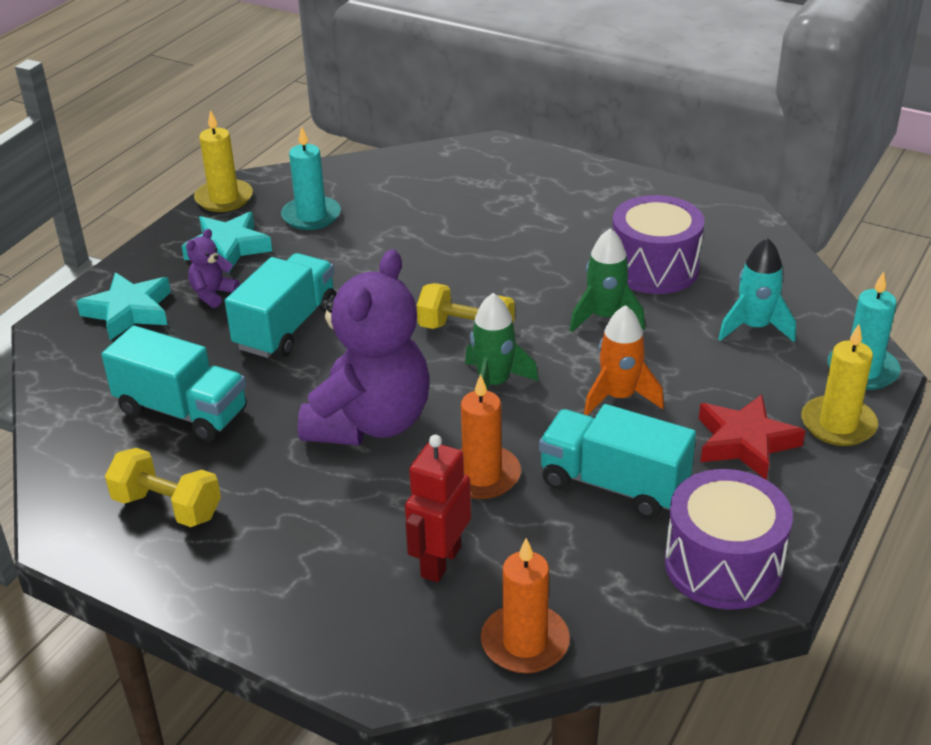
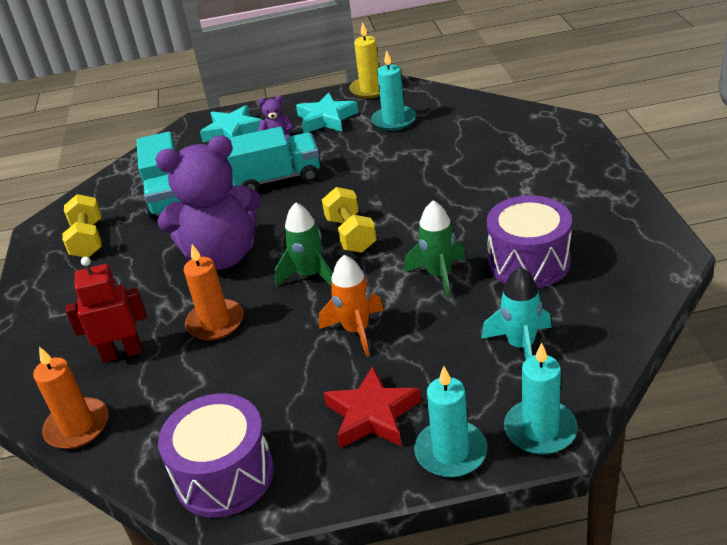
camera: 55 degrees right, 0 degrees up
turquoise truck [539,404,696,519] -> none
yellow candle [801,324,878,446] -> turquoise candle [414,366,487,477]

